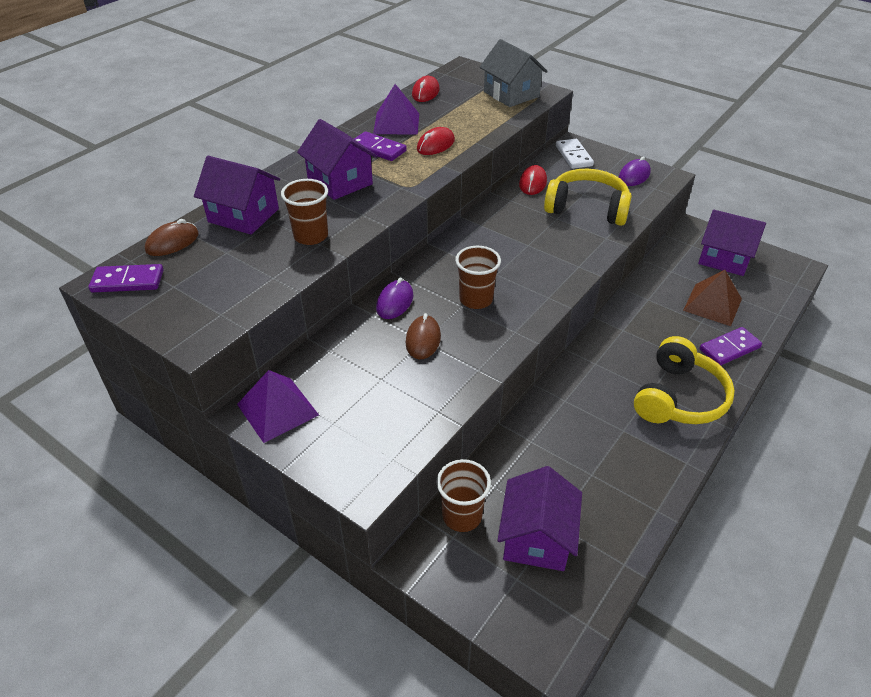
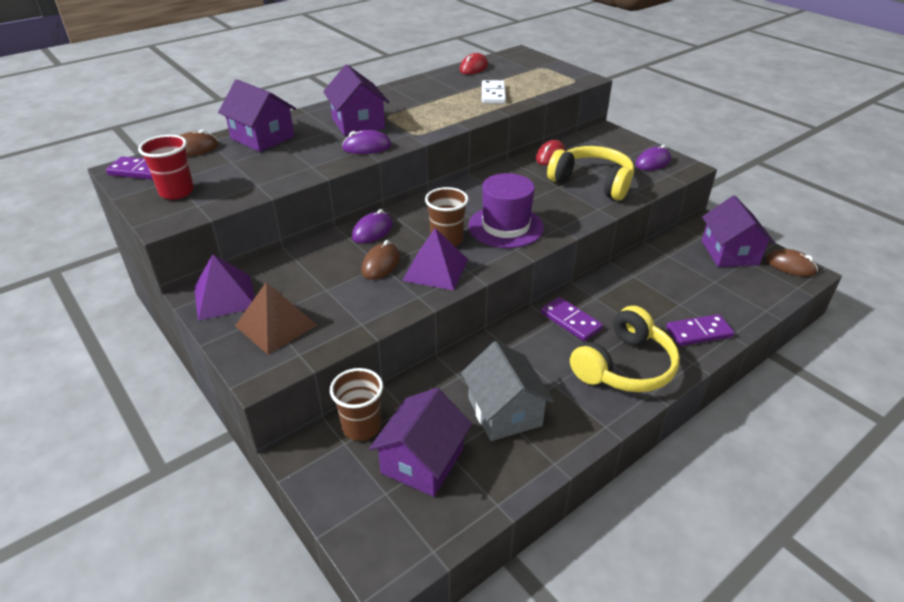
camera: 15 degrees right, 5 degrees down
brown cup [281,179,328,245] -> none
purple domino [354,131,407,161] -> purple domino moved to [541,297,603,341]
purple pyramid [373,84,419,135] -> purple pyramid moved to [402,228,468,290]
red mouse [417,127,455,155] -> none
grey house [480,39,548,107] -> grey house moved to [461,341,554,441]
white domino [556,139,594,169] -> white domino moved to [482,80,506,104]
brown pyramid [683,270,742,326] -> brown pyramid moved to [235,282,317,354]
purple house [698,210,766,276] -> purple house turned 45 degrees clockwise [702,195,775,267]
none -> red cup [138,135,194,199]
none -> purple mouse [342,130,392,154]
none -> purple hat [468,173,544,248]
none -> brown mouse [766,249,818,277]

